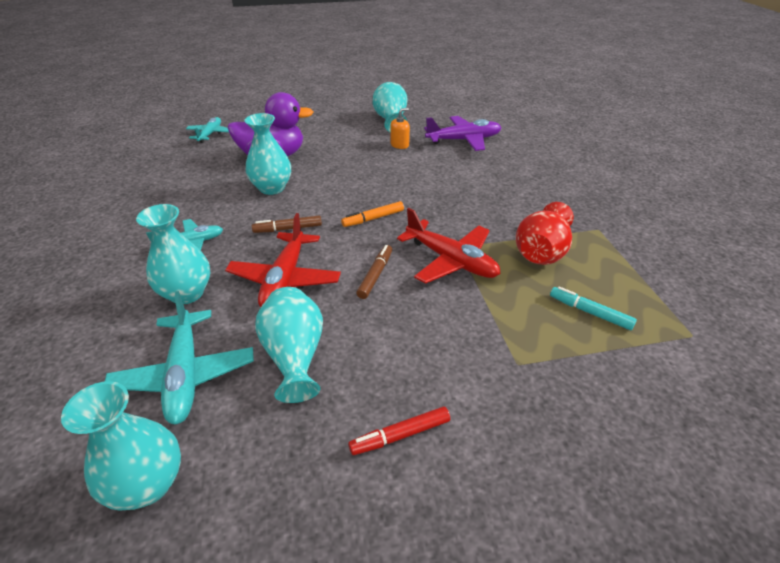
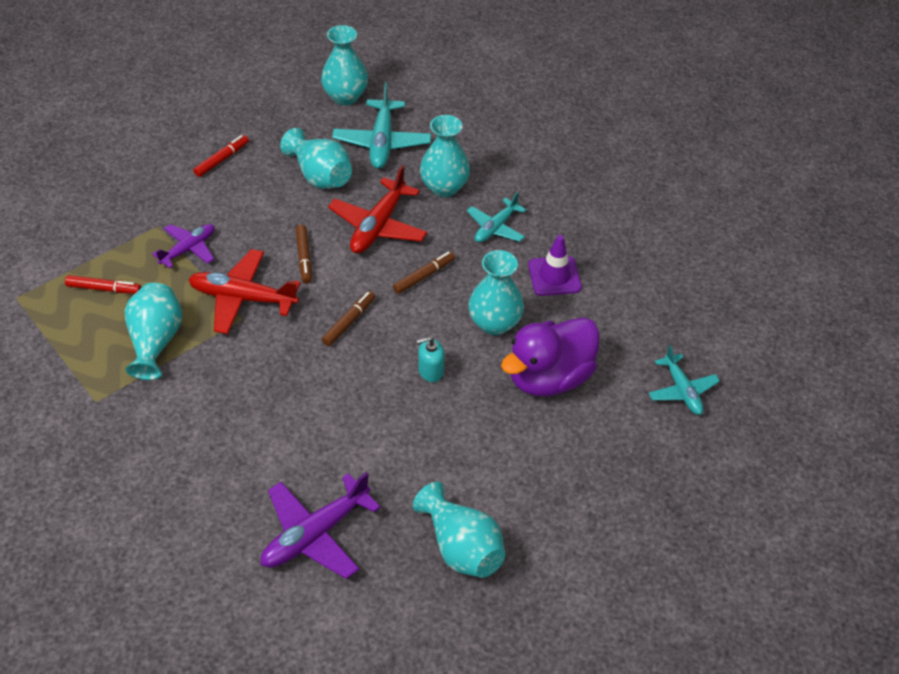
camera: 150 degrees right, 10 degrees up
turquoise plane [105,291,254,424] -> turquoise plane turned 135 degrees counterclockwise [332,82,431,169]
red plane [225,213,341,307] -> red plane turned 135 degrees counterclockwise [328,165,428,253]
orange marker [341,201,404,227] -> brown marker [322,291,375,346]
orange soap dispenser [390,108,410,149] -> none
red vase [516,202,574,265] -> turquoise vase [125,283,182,380]
turquoise marker [550,286,637,330] -> red marker [65,275,141,294]
none -> purple plane [152,224,215,268]
none -> turquoise soap dispenser [417,336,445,382]
none -> purple traffic cone [528,235,582,296]

